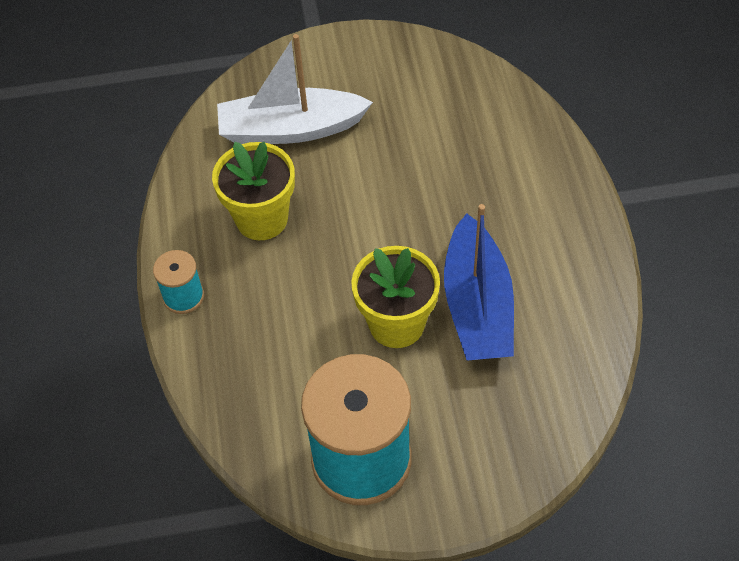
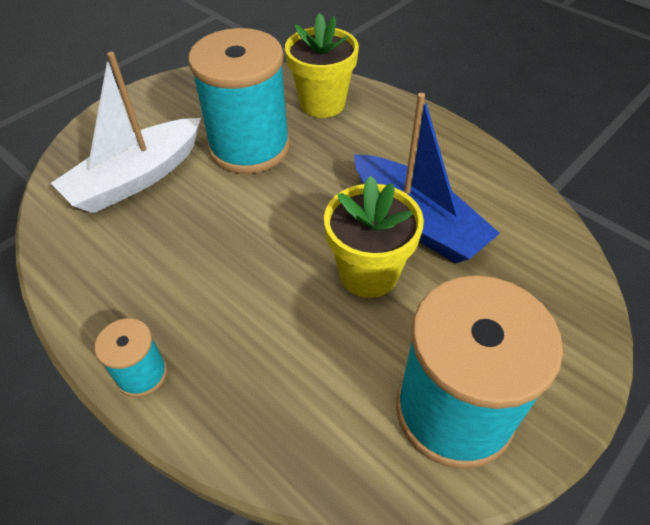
camera: 40 degrees left, 5 degrees down
yellow flower pot [212,142,295,240] -> yellow flower pot moved to [285,13,359,118]
none -> turquoise spool [188,28,290,174]

